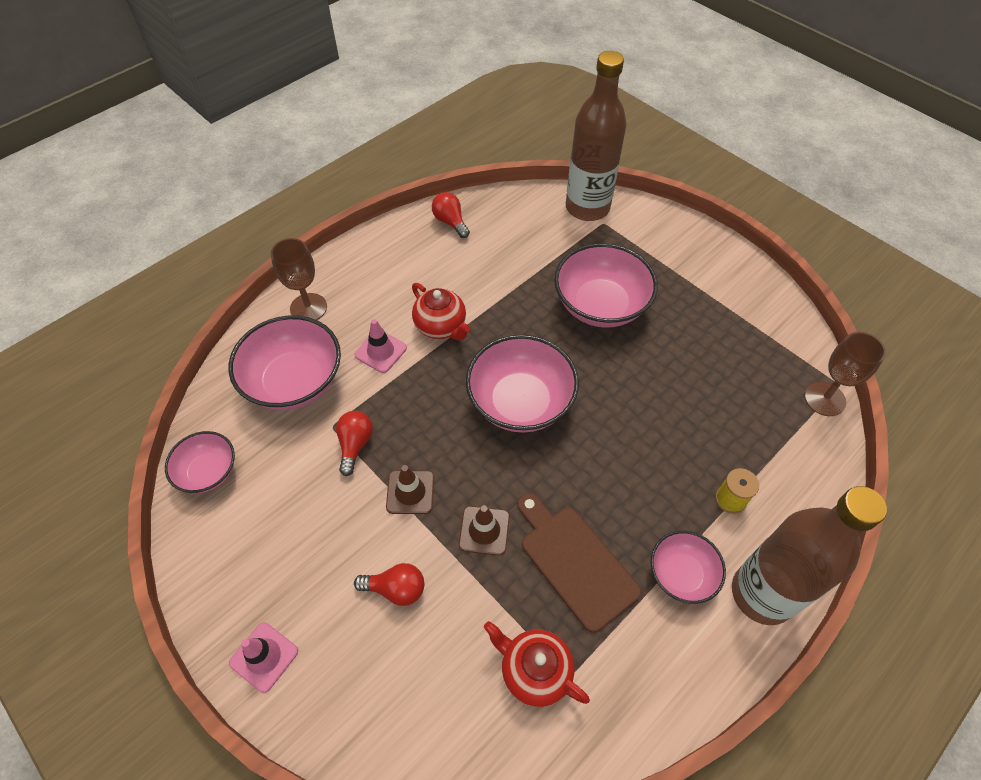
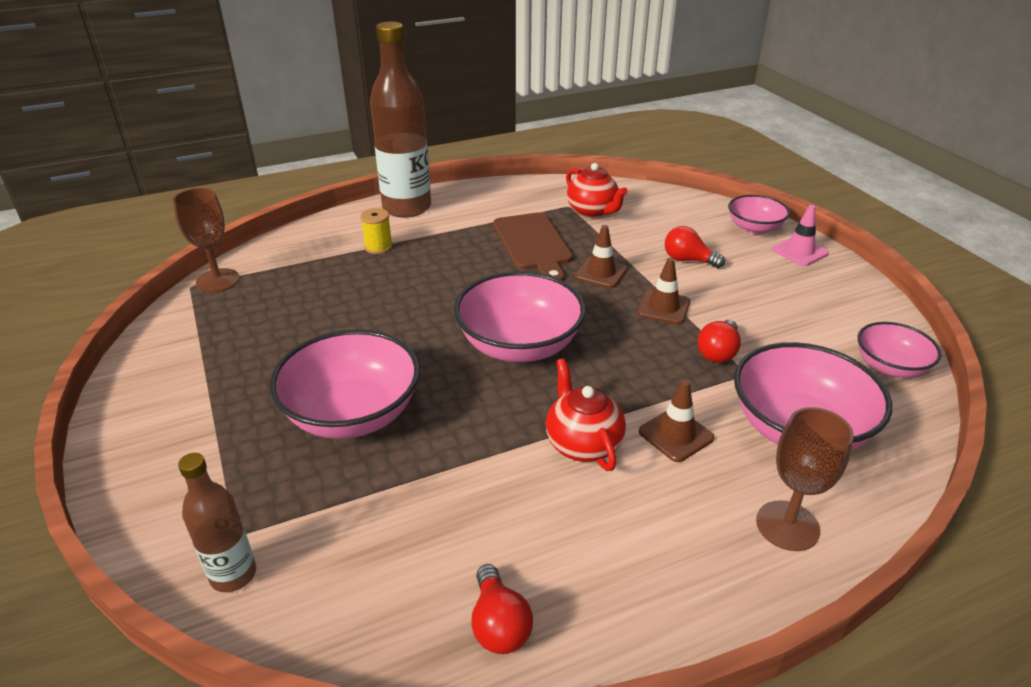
camera: 160 degrees left, 20 degrees down
pink traffic cone [354,319,407,373] -> brown traffic cone [639,380,714,462]
brown bottle [566,51,626,221] -> brown bottle [178,453,256,592], size x0.52
pink bowl [651,531,726,604] -> pink bowl moved to [728,195,790,234]

